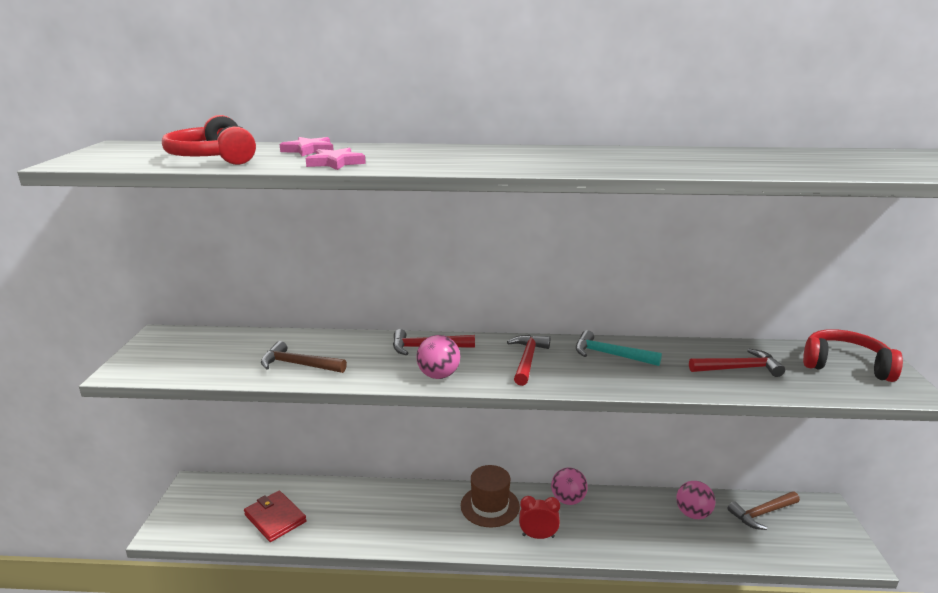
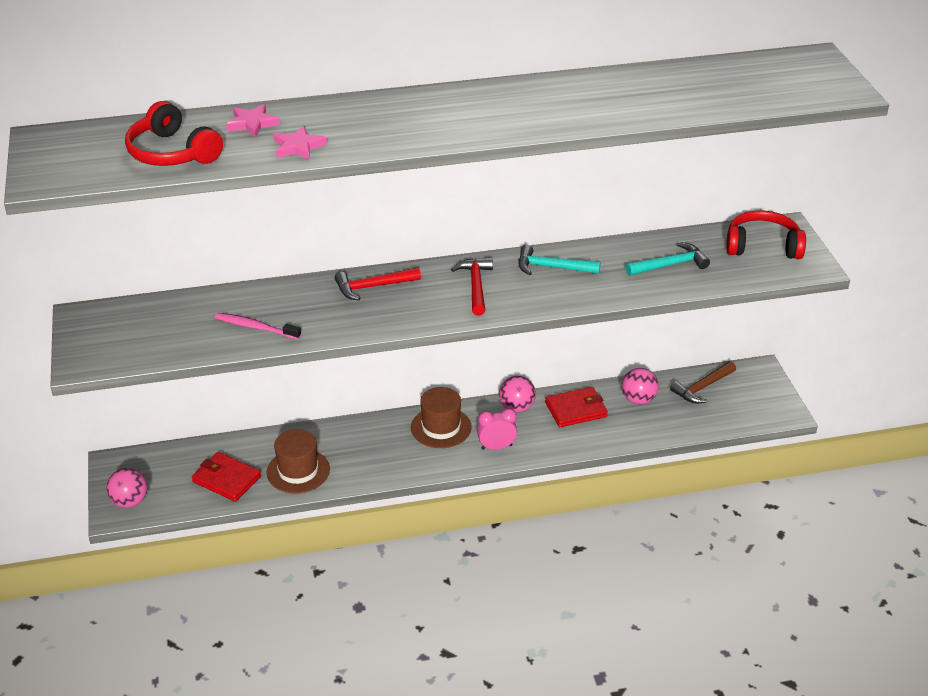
camera: 15 degrees left, 15 degrees up
brown hammer [261,341,347,373] -> pink toothbrush [215,313,301,339]
pink ball [417,335,460,379] -> pink ball moved to [107,468,147,508]
red clock [519,496,560,539] -> pink clock [477,408,517,450]
red hammer [689,349,785,377] -> turquoise hammer [626,242,710,276]
none -> brown hat [267,429,330,493]
none -> red wallet [545,387,608,427]

